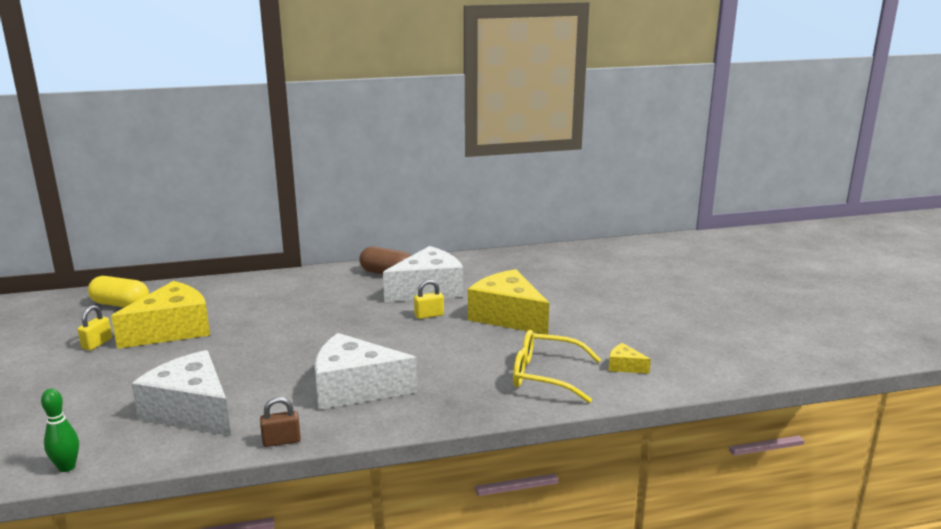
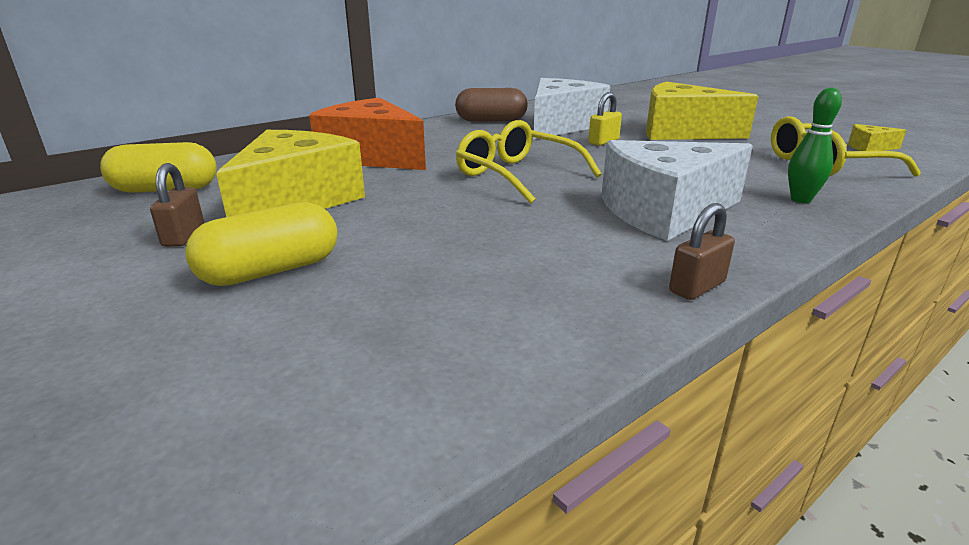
camera: 25 degrees left, 5 degrees up
green bowling pin [41,389,79,472] -> green bowling pin moved to [788,88,842,203]
yellow padlock [78,305,112,351] -> brown padlock [150,163,204,247]
white cheese [131,350,231,436] -> none
none -> yellow capsule [185,202,338,286]
none -> orange cheese [309,98,426,170]
none -> yellow glasses [456,120,602,204]

